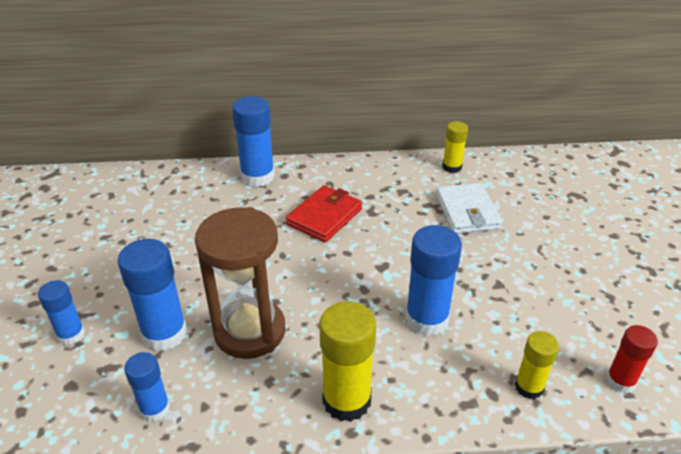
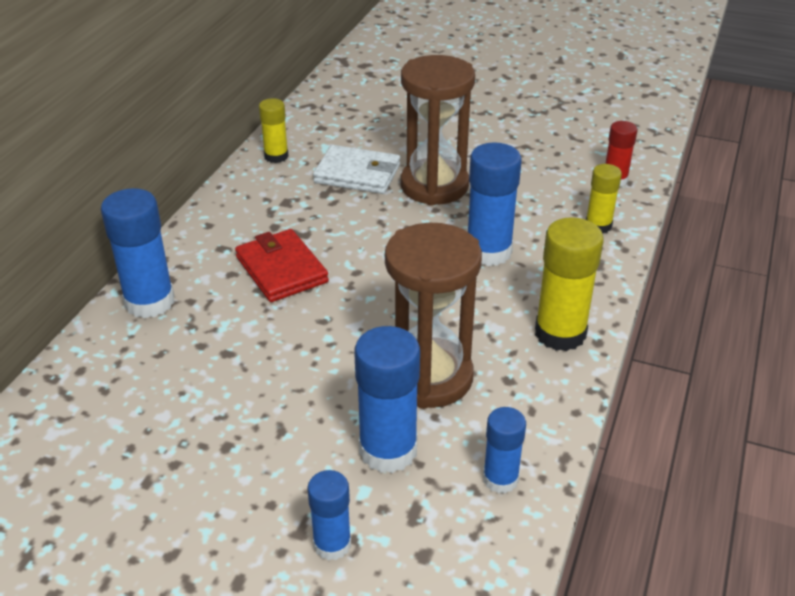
camera: 65 degrees left, 0 degrees up
none -> brown hourglass [401,55,475,205]

